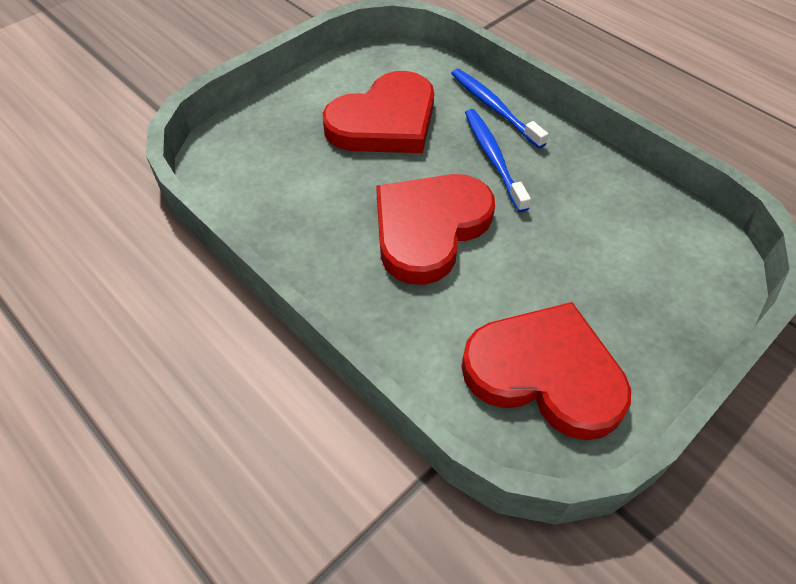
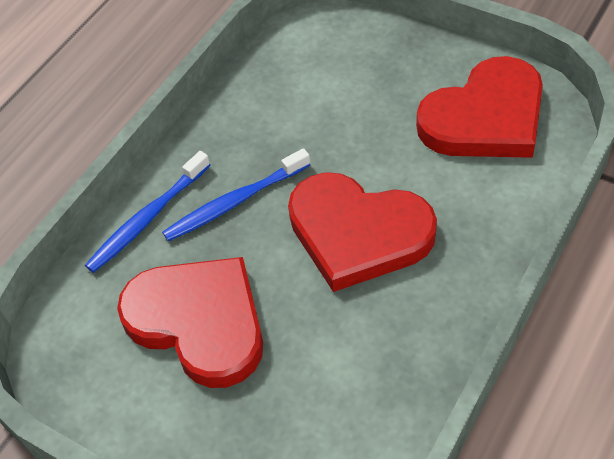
camera: 100 degrees left, 0 degrees up
red heart [461,302,631,440] -> red heart turned 135 degrees counterclockwise [416,56,543,158]

